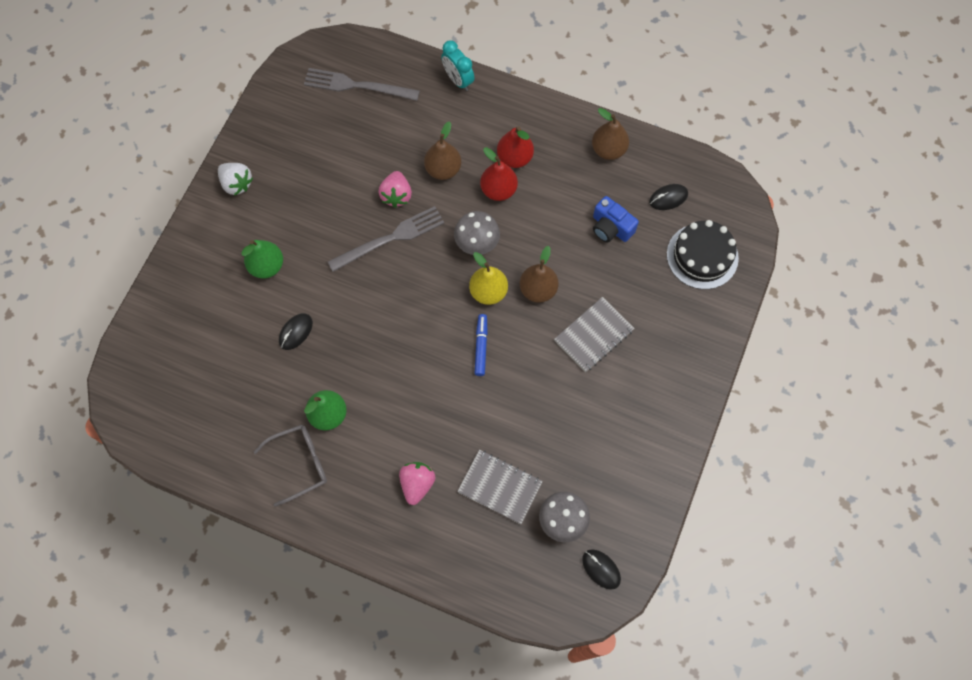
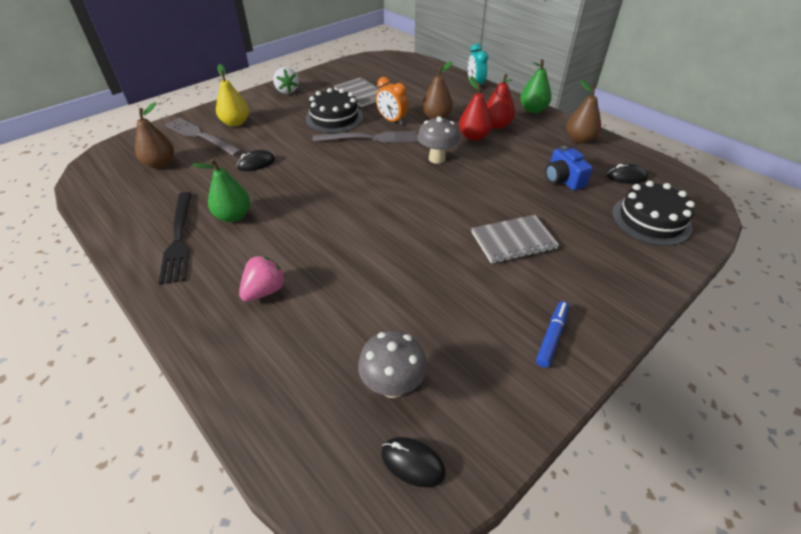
camera: 25 degrees right, 25 degrees down
green pear [241,240,283,279] -> green pear moved to [520,59,552,113]
grey glasses [254,425,327,507] -> black fork [159,192,192,285]
grey fork [304,68,420,101] -> grey fork moved to [165,118,242,156]
pink strawberry [378,171,412,208] -> orange clock [376,77,408,125]
grey notebook [457,450,543,524] -> grey notebook moved to [334,77,380,107]
yellow pear [469,252,508,305] -> yellow pear moved to [216,64,249,127]
blue marker [475,314,488,376] -> blue marker moved to [536,301,569,368]
brown pear [520,246,559,303] -> brown pear moved to [135,102,174,169]
black mouse [582,549,621,590] -> black mouse turned 45 degrees counterclockwise [381,437,446,487]
none -> black cake [306,88,363,133]

